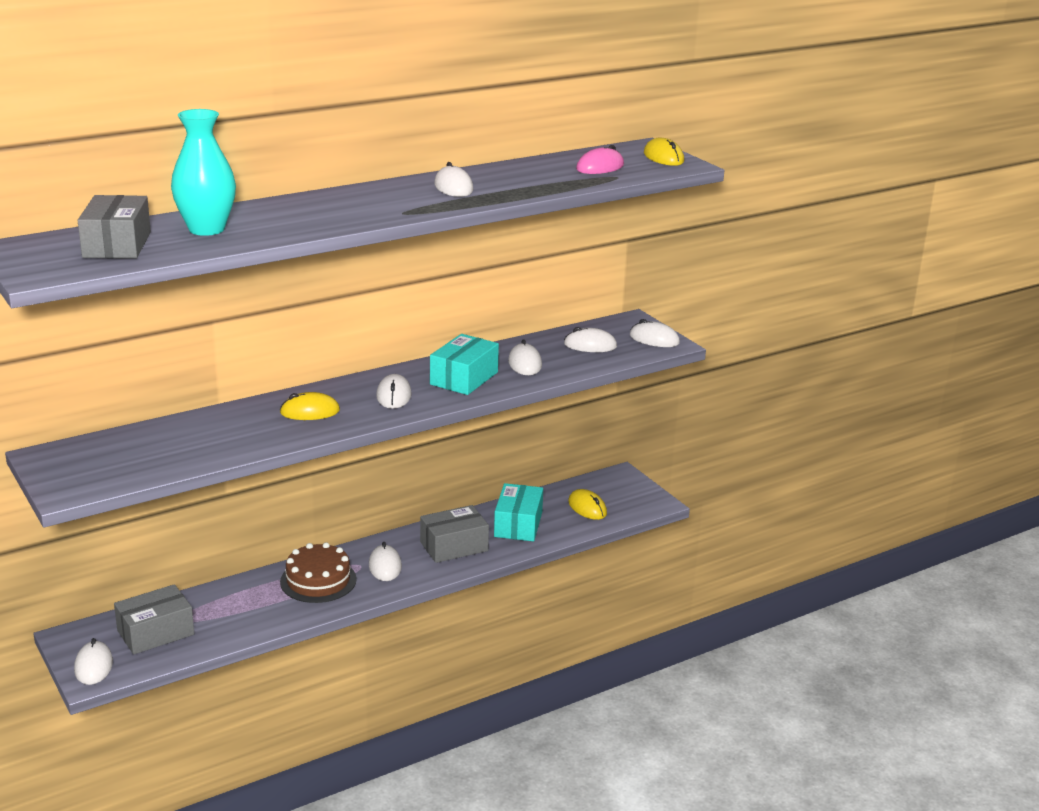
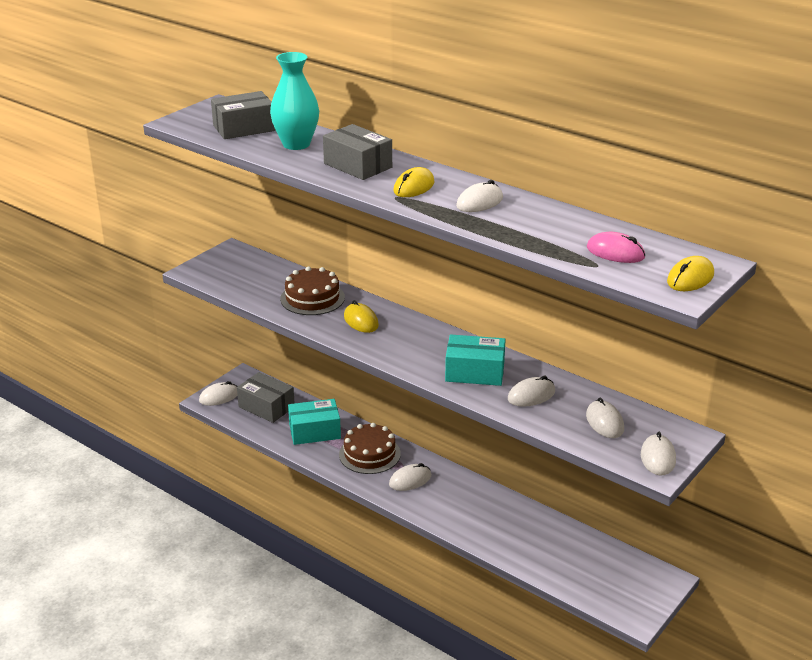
camera: 70 degrees right, 5 degrees up
white mouse [376,374,412,409] -> none
grey box [420,505,489,563] -> grey box moved to [323,124,392,180]
turquoise box [494,483,543,541] -> turquoise box moved to [288,399,341,445]
yellow mouse [568,489,607,520] -> yellow mouse moved to [393,167,435,197]
none -> brown cake [280,266,345,315]

